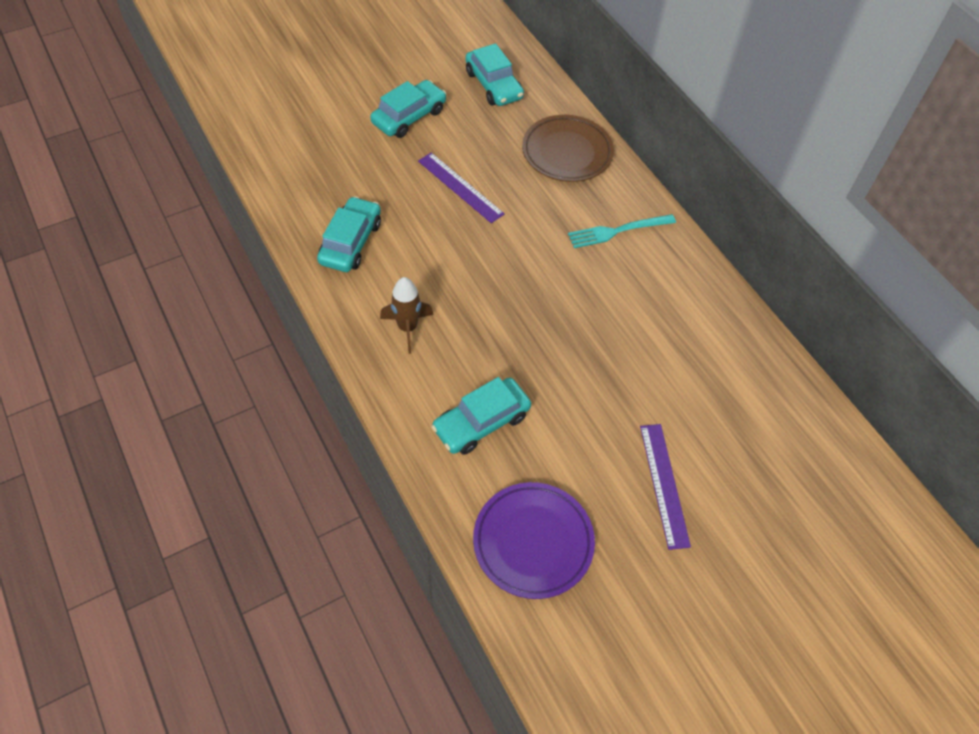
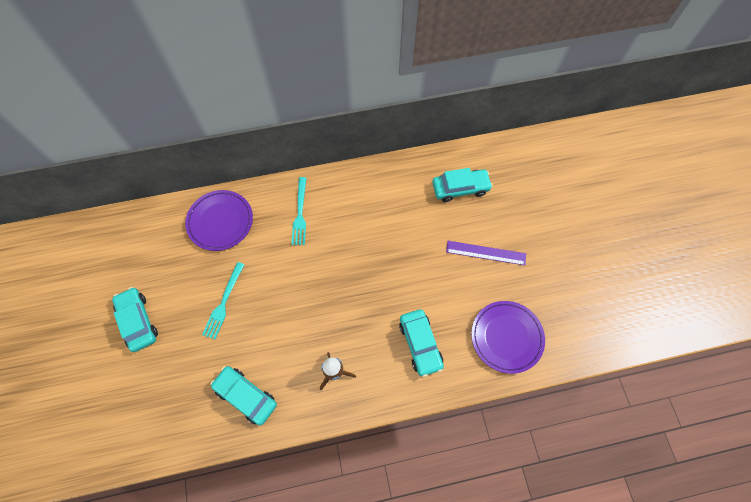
camera: 70 degrees left, 10 degrees up
purple ruler [418,152,505,223] -> turquoise fork [202,262,245,339]
turquoise car [465,43,524,106] -> turquoise car moved to [432,168,493,202]
brown plate [522,115,614,182] -> purple plate [185,190,253,251]

